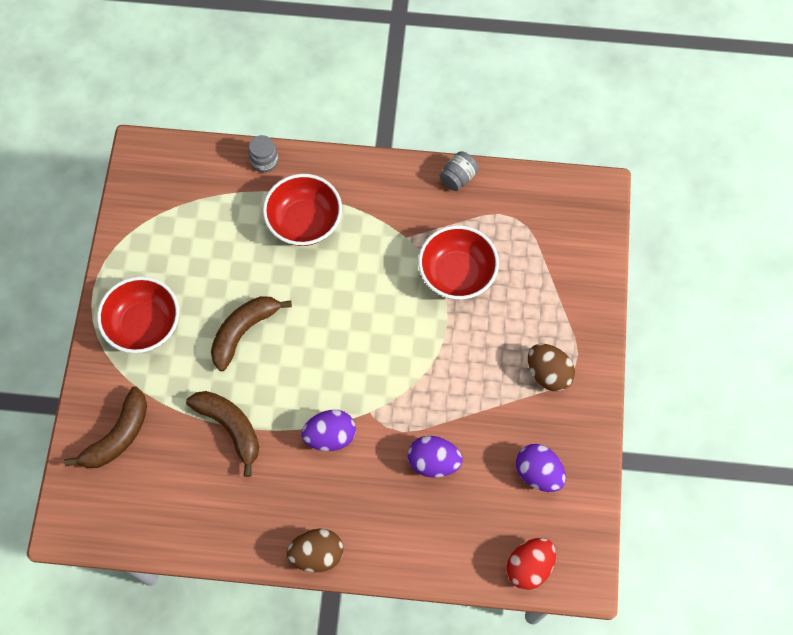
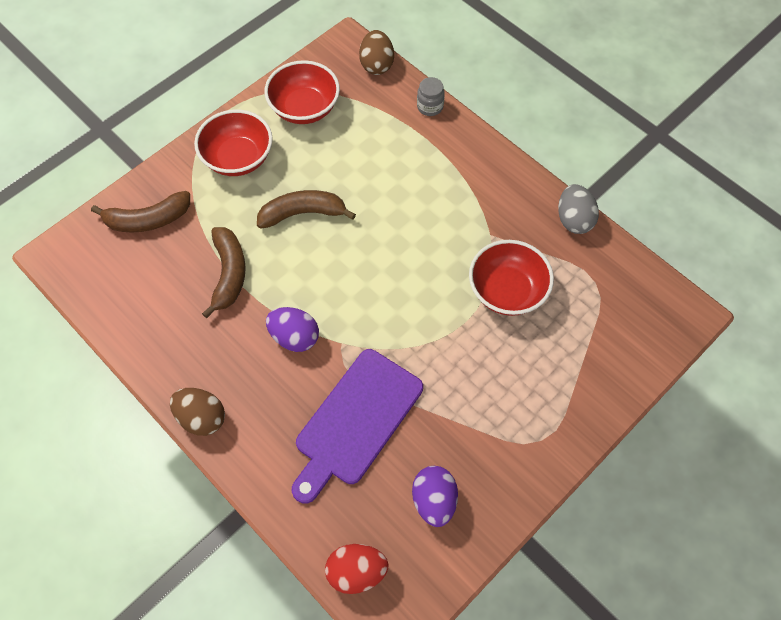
camera: 40 degrees right, 5 degrees down
red bowl [263,174,342,246] -> red bowl moved to [264,60,340,124]
purple egg [408,436,463,477] -> purple cutting board [292,349,423,504]
grey jar [440,151,479,191] -> grey egg [558,184,599,234]
brown egg [528,344,575,391] -> brown egg moved to [359,30,394,75]

